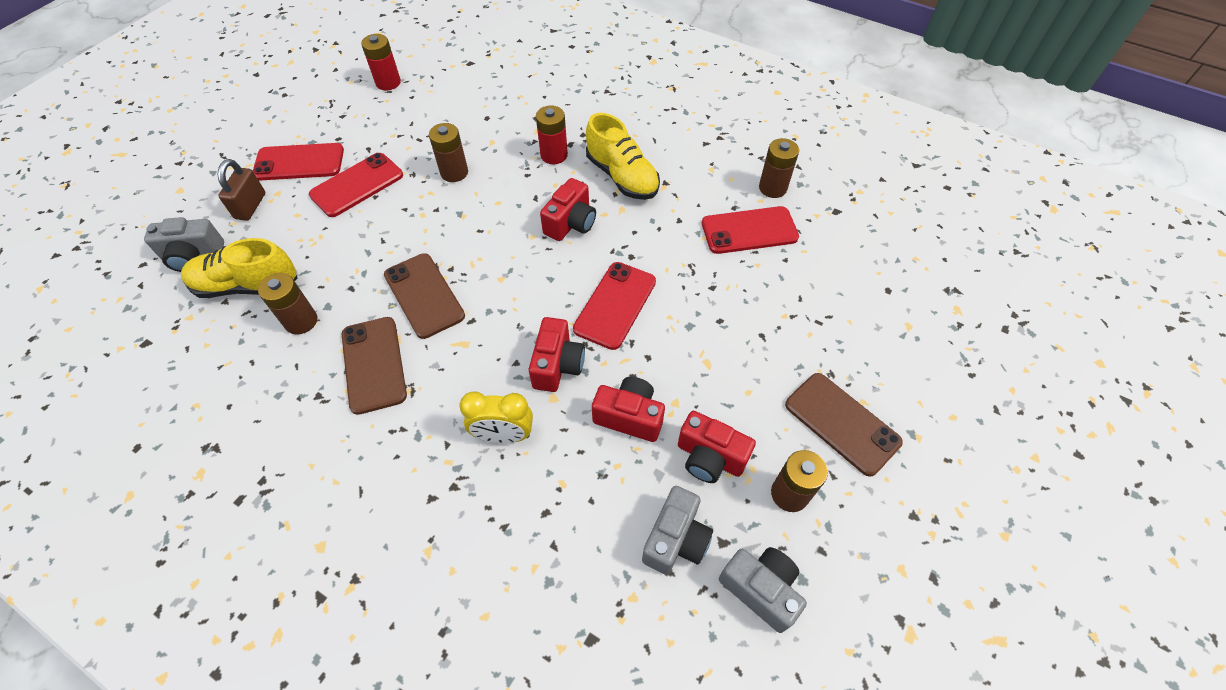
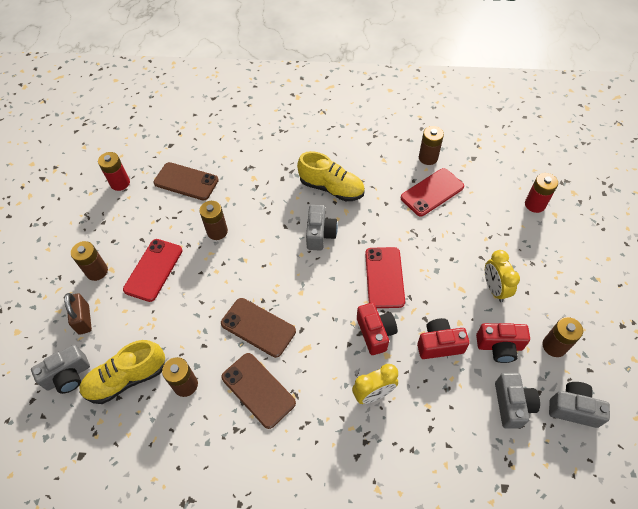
camera: 25 degrees left, 0 degrees up
red phone [253,143,344,181] -> brown battery [71,241,108,281]
red battery [536,106,568,164] -> red battery moved to [525,173,558,213]
red camera [540,178,596,241] -> grey camera [306,205,338,250]
brown phone [785,373,903,477] -> brown phone moved to [154,162,219,201]
none -> yellow clock [485,250,520,302]

